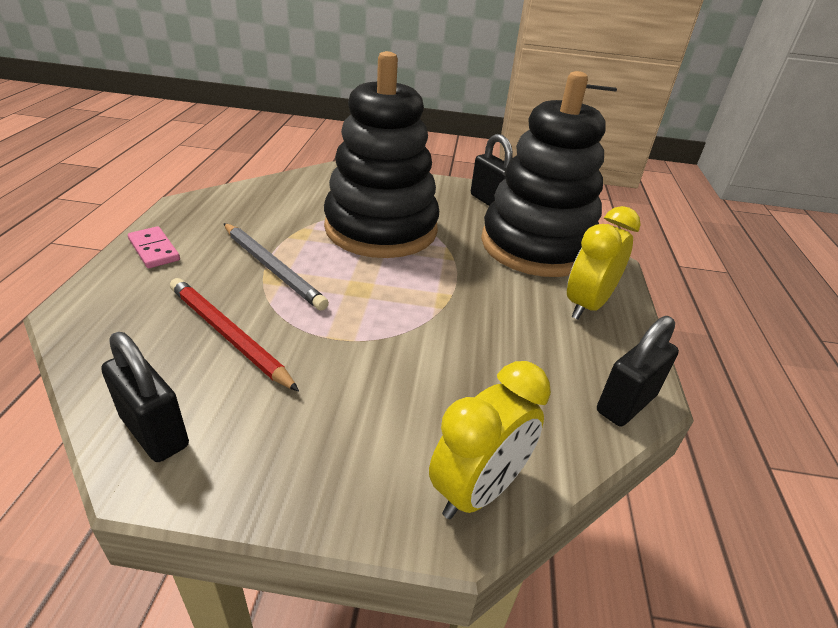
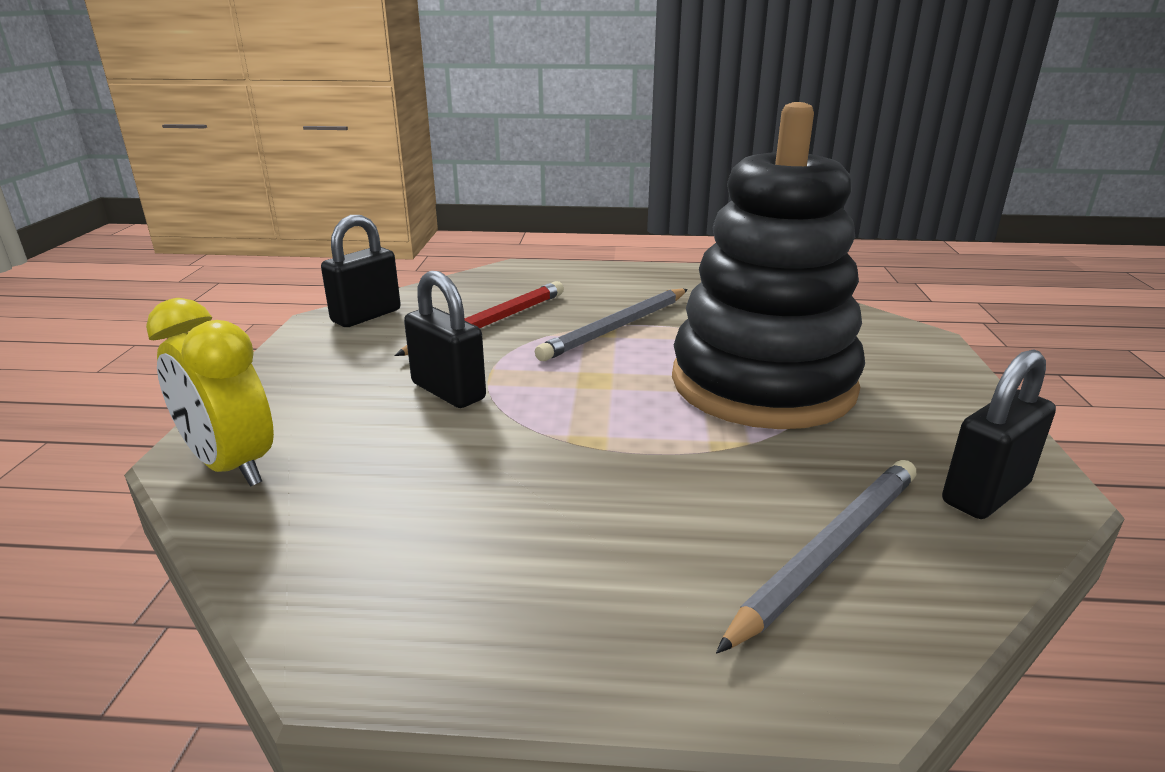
camera: 90 degrees right, 10 degrees down
pink domino [128,226,180,268] -> none
black stacking toy [481,71,606,277] -> grey pencil [716,460,916,653]
yellow clock [567,206,641,320] -> none
black padlock [597,316,679,426] -> black padlock moved to [404,271,486,408]

